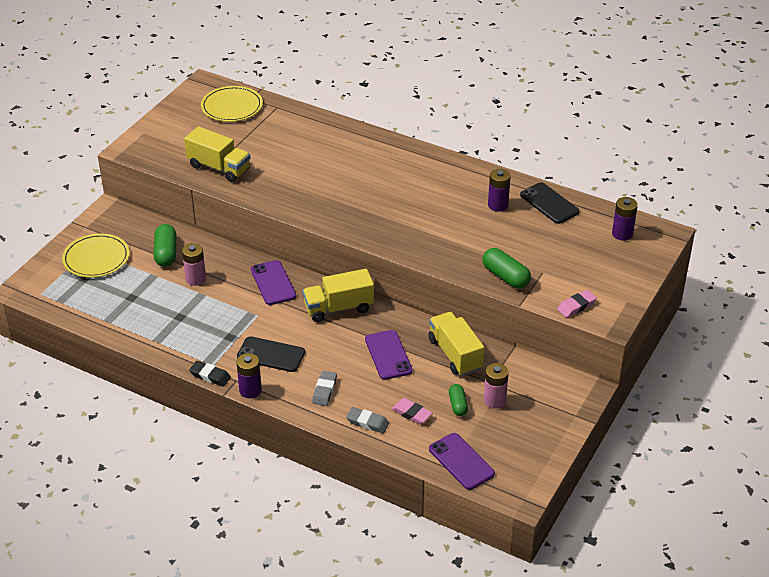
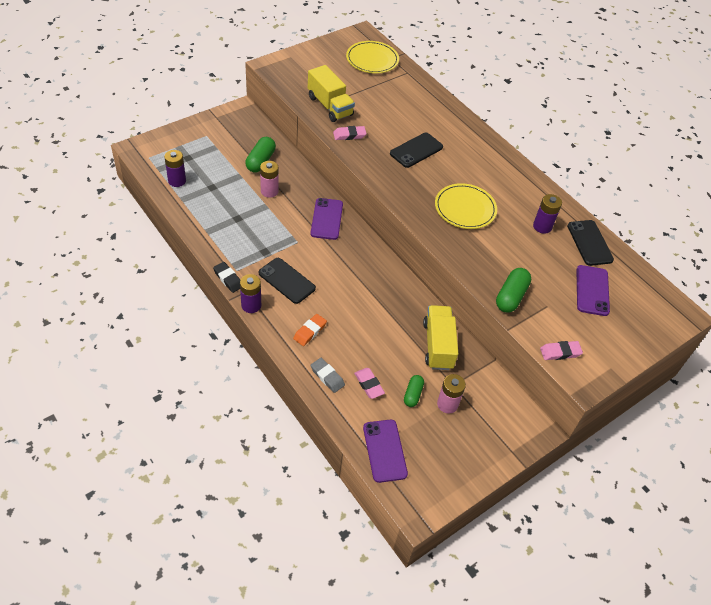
camera: 20 degrees right, 10 degrees up
yellow plate [62,234,129,278] -> yellow plate moved to [435,183,497,229]
yellow truck [303,269,374,322] -> none
grey eraser [312,371,337,406] -> orange eraser [293,314,327,346]
purple phone [365,330,412,380] -> purple phone moved to [577,265,610,316]
green capsule [483,248,531,289] -> green capsule turned 45 degrees clockwise [496,268,531,313]
purple battery [612,197,638,241] -> purple battery moved to [164,150,186,187]
none -> pink eraser [333,126,367,140]
none -> black phone [390,133,443,168]

